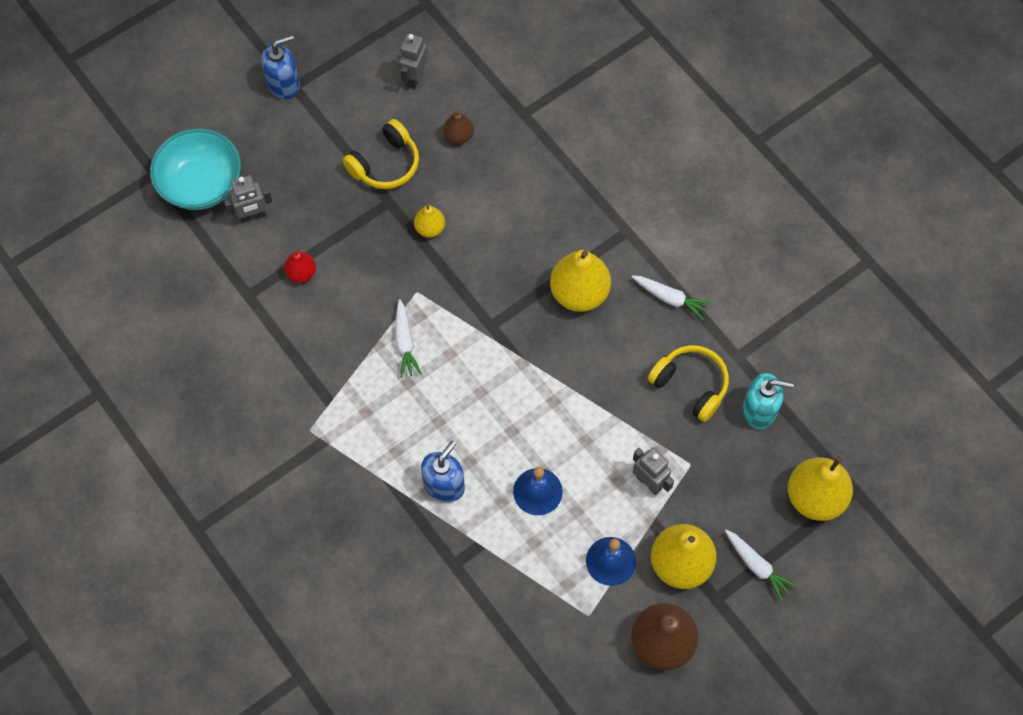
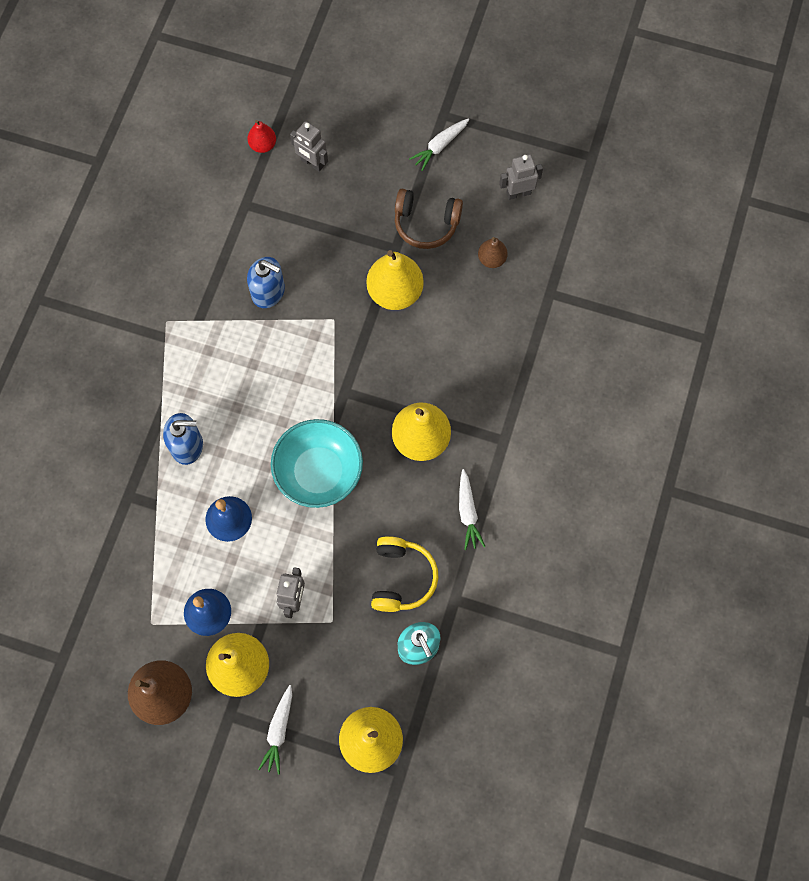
camera: 55 degrees right, 5 degrees up
turquoise bowl [150,128,241,210] -> turquoise bowl moved to [271,419,363,508]
blue soap dispenser [261,35,300,99] -> blue soap dispenser moved to [247,257,285,308]
red pear [284,251,316,283] -> red pear moved to [248,120,276,153]
yellow headphones [343,119,419,189] -> brown headphones [395,189,463,249]
white carrot [395,299,422,378] -> white carrot moved to [409,118,469,171]
yellow pear [414,205,445,238] -> yellow pear [367,250,424,310], size x1.90

